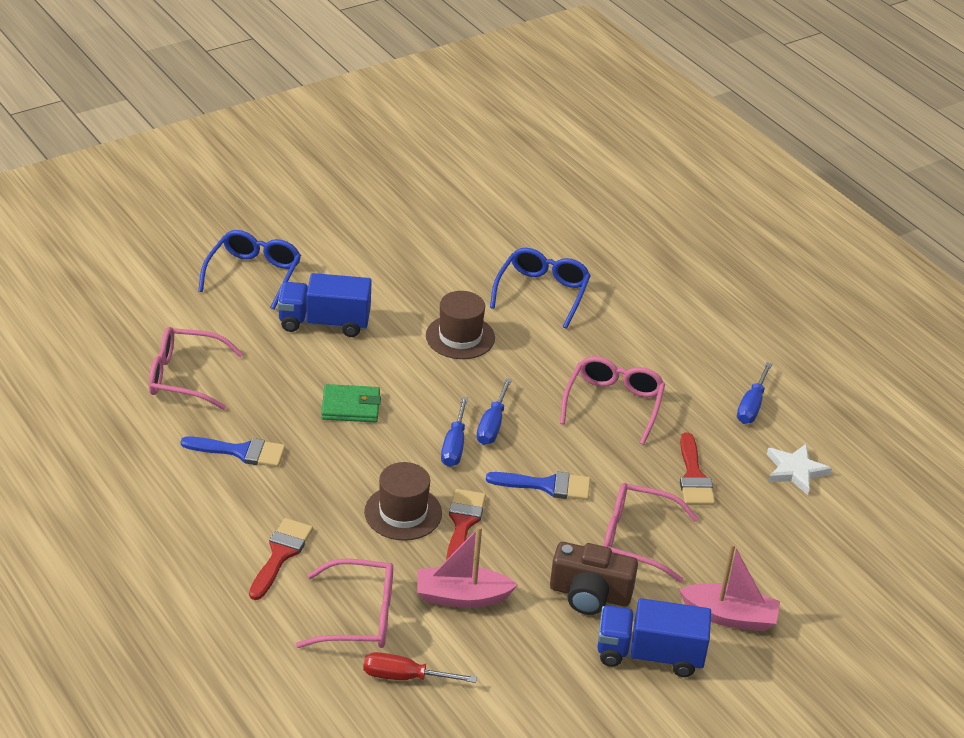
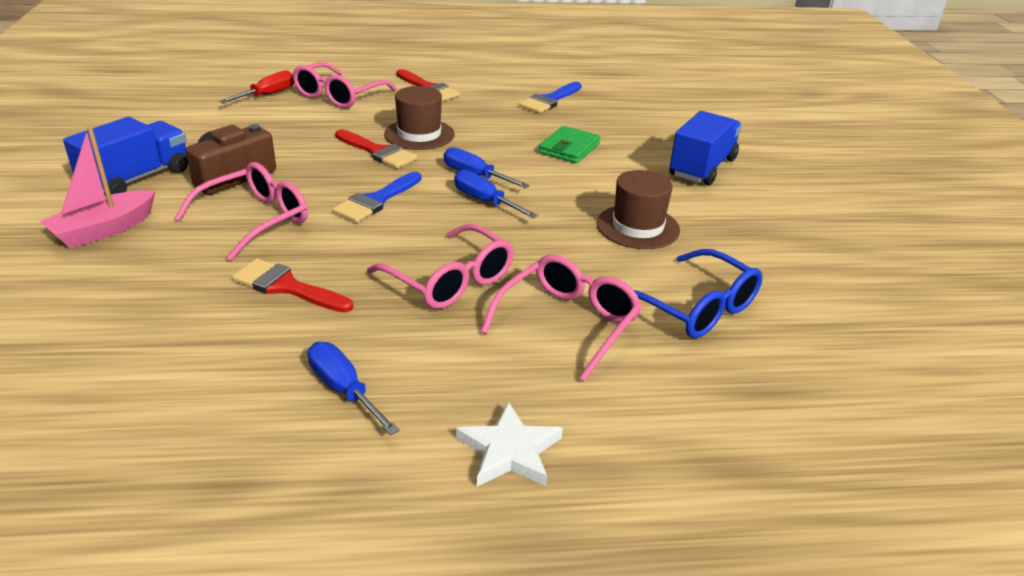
camera: 120 degrees right, 5 degrees down
pink glasses [149,327,243,410] -> pink glasses moved to [481,254,642,382]
blue glasses [198,230,301,310] -> none
pink boat [417,526,518,608] -> none
white star [767,444,832,495] -> white star moved to [456,402,563,486]

